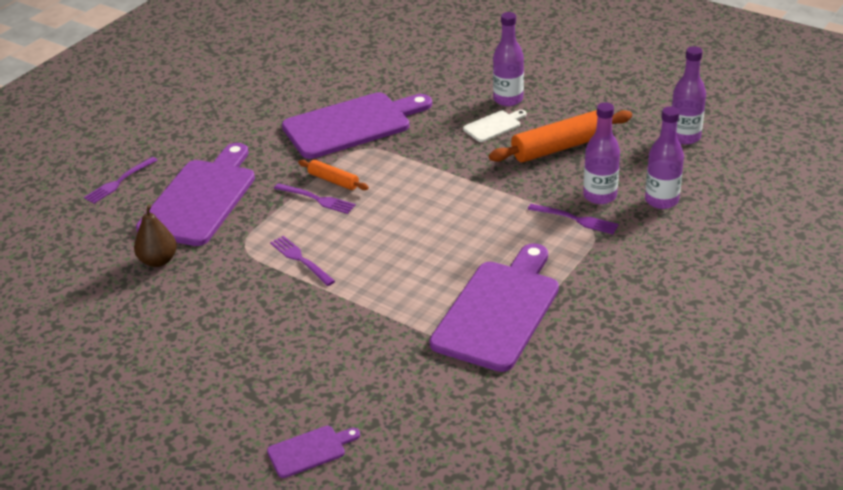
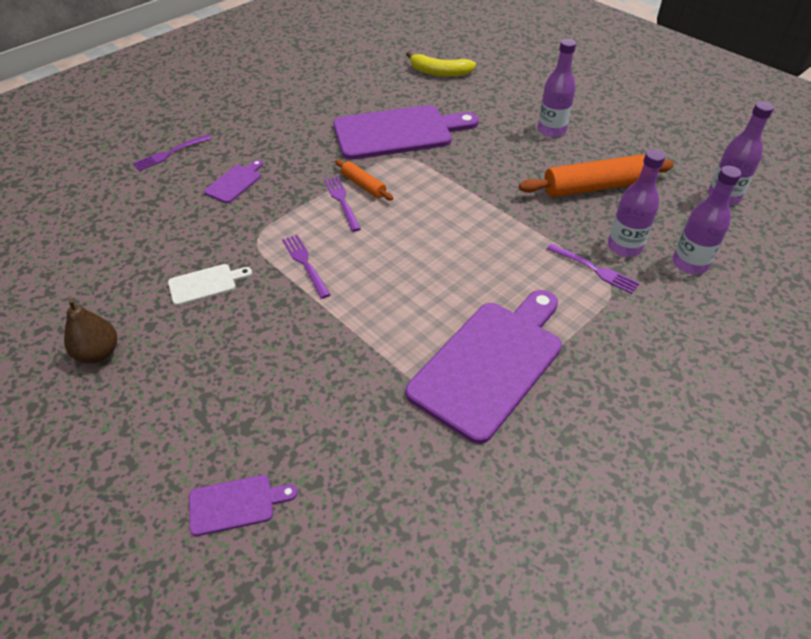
camera: 10 degrees right, 10 degrees up
brown pear [134,204,177,267] -> brown pear moved to [64,298,117,364]
purple cutting board [136,143,255,246] -> purple cutting board [204,160,263,203], size x0.45
purple fork [274,183,356,214] -> purple fork turned 150 degrees counterclockwise [324,176,361,232]
white cutting board [463,110,527,142] -> white cutting board moved to [168,264,252,306]
none -> yellow banana [406,52,476,77]

